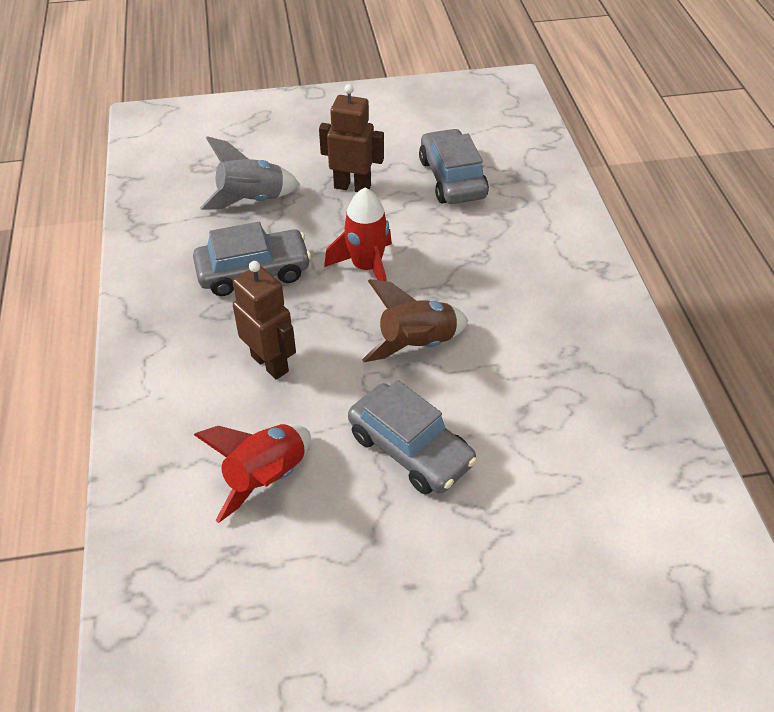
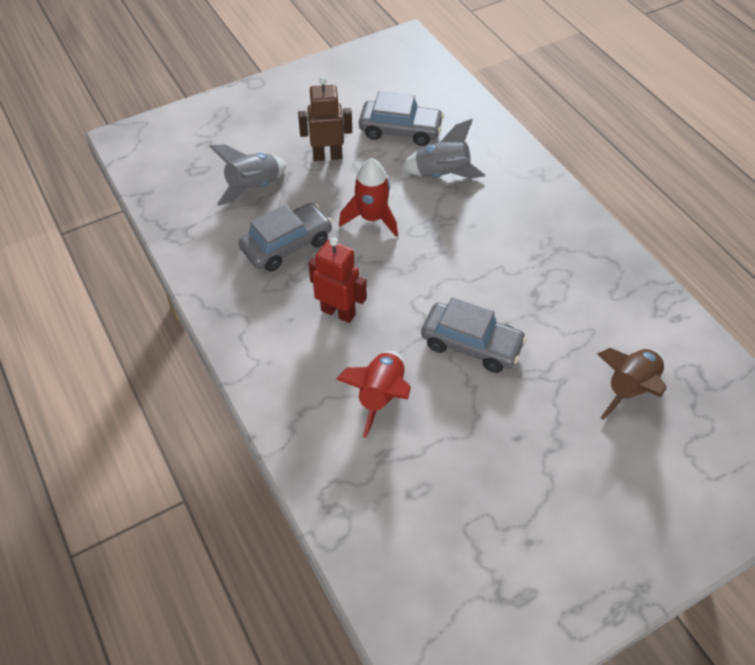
camera: 20 degrees left, 5 degrees up
brown robot [233,261,296,379] -> red robot [308,237,367,323]
brown rocket [362,279,468,362] -> brown rocket moved to [597,348,666,420]
grey car [419,129,489,204] -> grey car turned 135 degrees clockwise [359,91,444,146]
none -> grey rocket [401,119,485,178]

